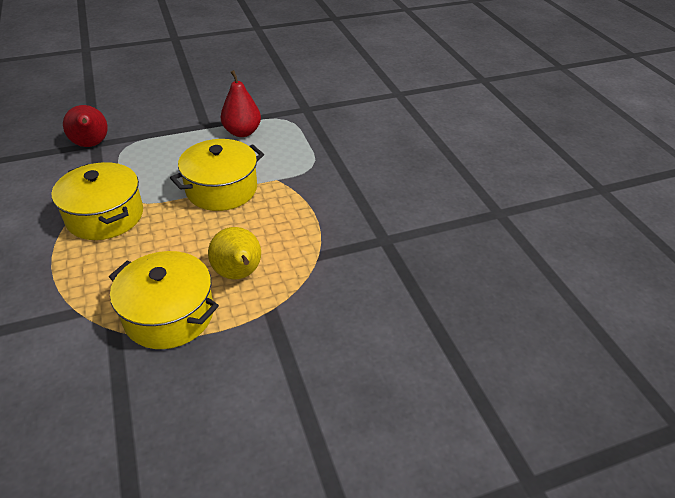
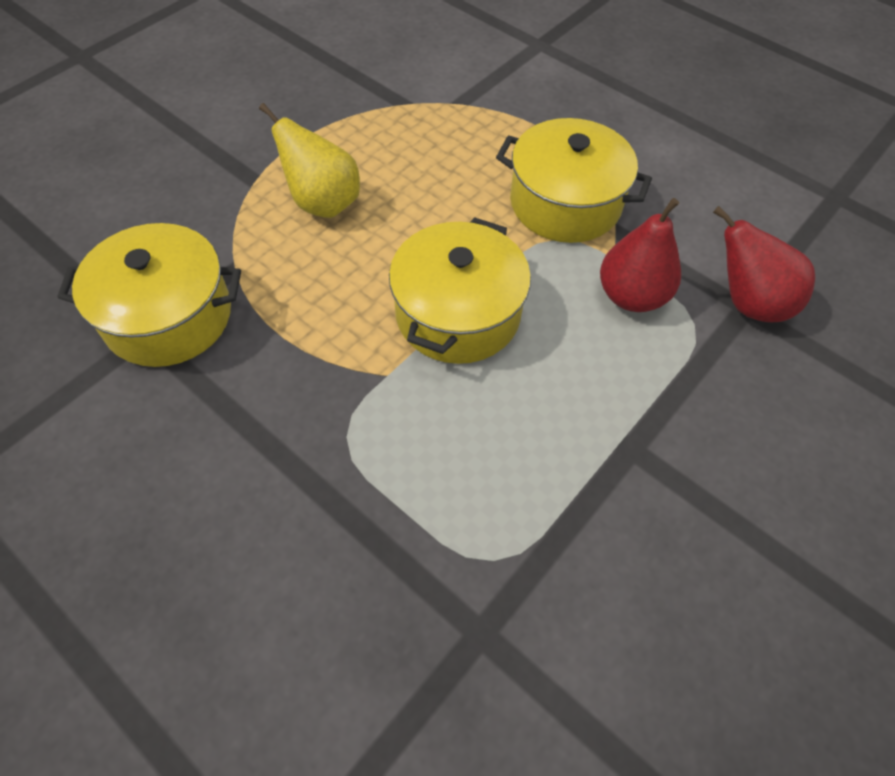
camera: 150 degrees right, 15 degrees up
yellow pot [109,251,219,349] -> yellow pot moved to [57,223,241,367]
red pear [221,70,261,137] -> red pear moved to [600,198,681,312]

